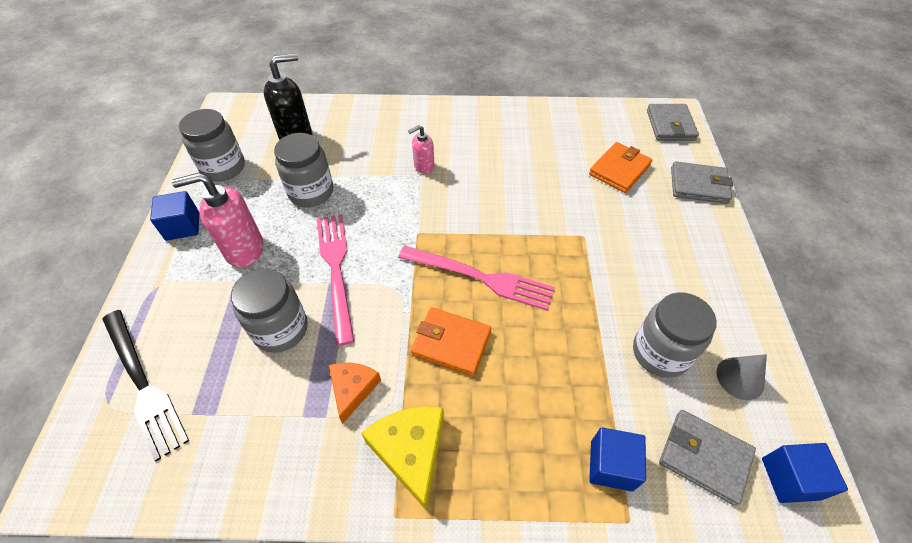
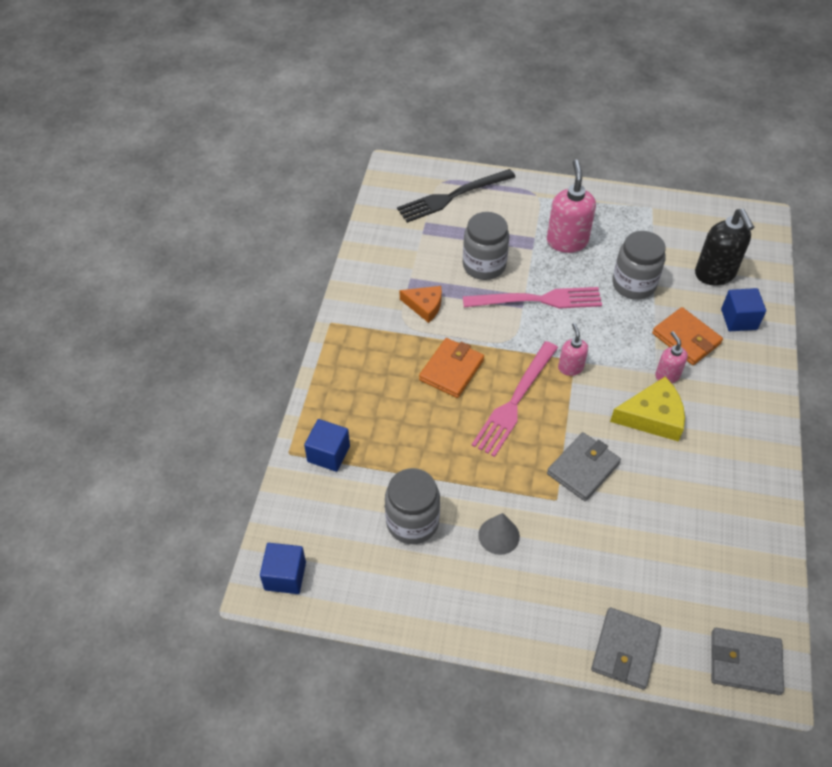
camera: 100 degrees right, 0 degrees up
blue cube [150,191,199,241] -> blue cube moved to [721,288,766,331]
grey jar [179,109,245,182] -> none
yellow cheese [361,406,444,510] -> yellow cheese moved to [610,377,685,442]
orange wallet [589,142,652,193] -> orange wallet moved to [652,307,723,365]
grey wallet [659,410,756,506] -> grey wallet moved to [547,432,621,501]
grey cone [716,354,767,400] -> grey cone moved to [478,513,520,555]
none -> pink soap dispenser [558,323,588,376]

